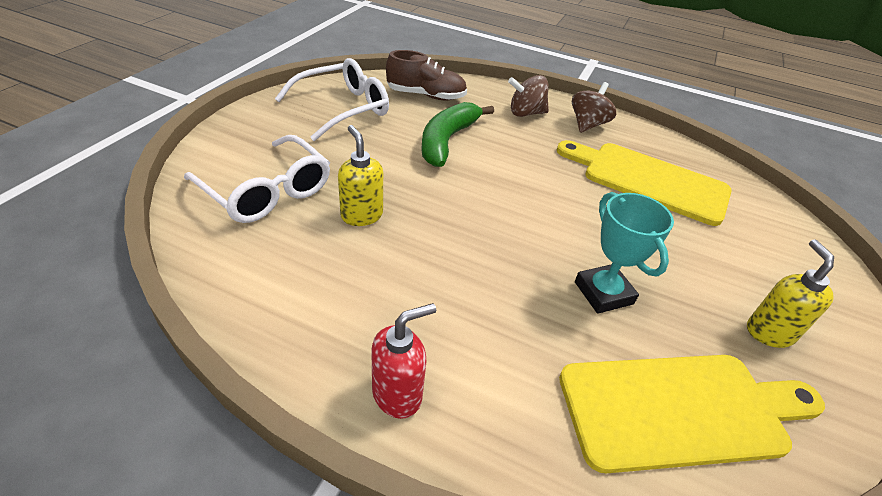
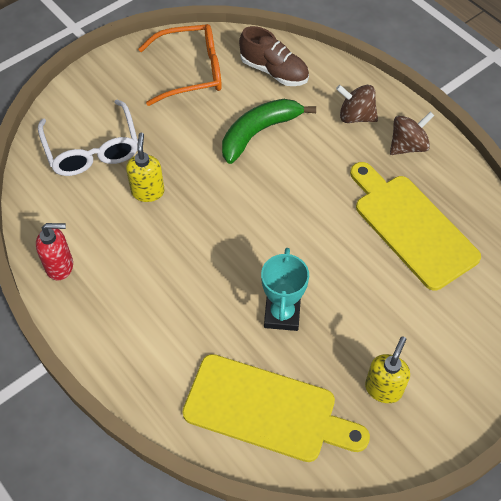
camera: 30 degrees right, 15 degrees up
white glasses [275,58,389,141] -> orange glasses [138,24,222,106]
red soap dispenser [371,303,436,419] -> red soap dispenser moved to [36,223,73,280]

